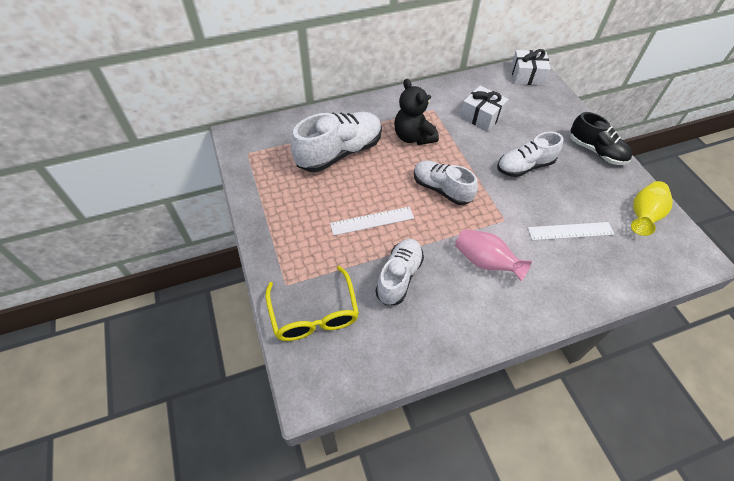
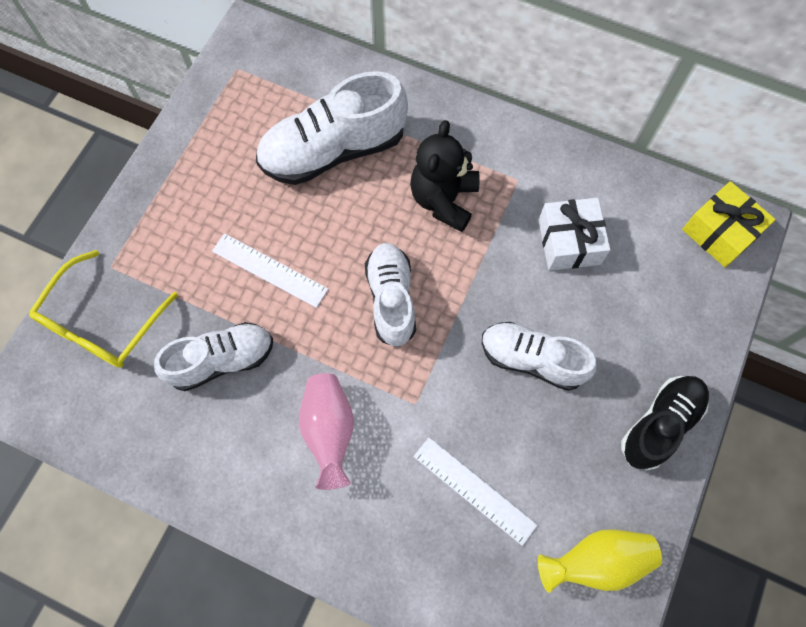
camera: 45 degrees right, 15 degrees up
white shoe [291,112,382,172] -> white shoe turned 150 degrees clockwise [256,71,408,185]
white gift [511,49,551,86] -> yellow gift [682,181,776,267]
black shoe [570,112,632,165] -> black shoe turned 135 degrees counterclockwise [621,376,709,470]

